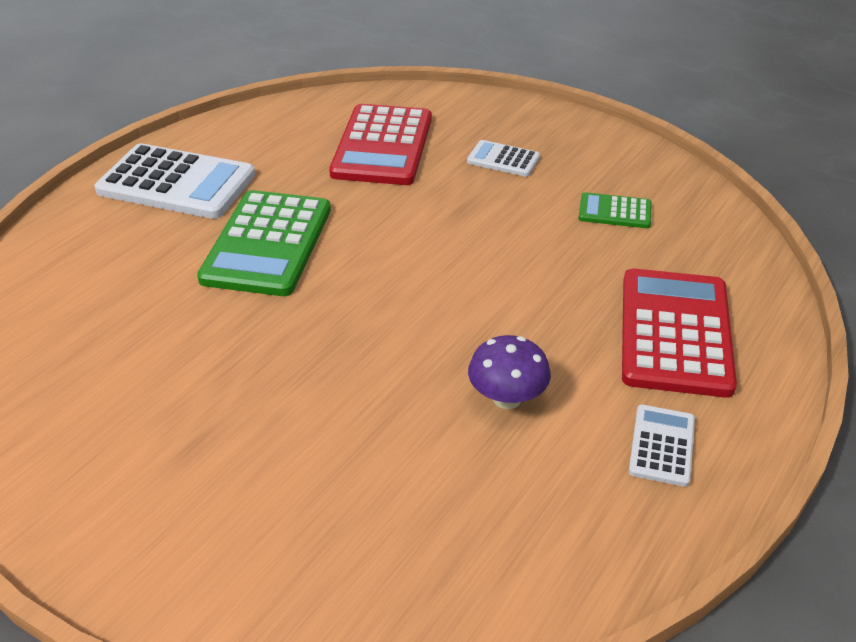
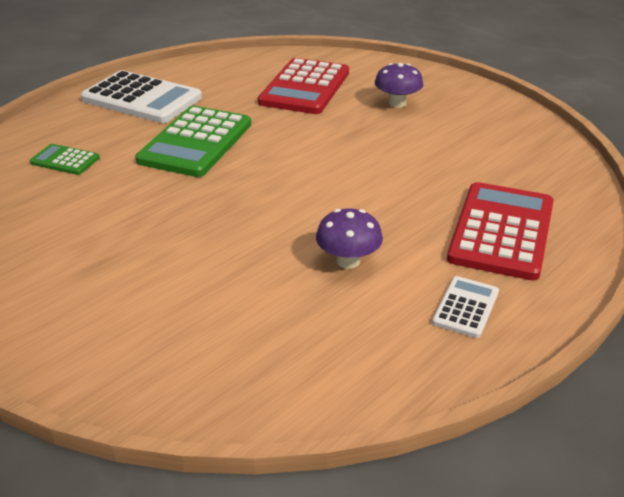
camera: 10 degrees right, 5 degrees down
white calculator [467,140,540,177] -> purple mushroom [375,63,423,108]
green calculator [579,192,652,228] -> green calculator moved to [29,144,100,175]

